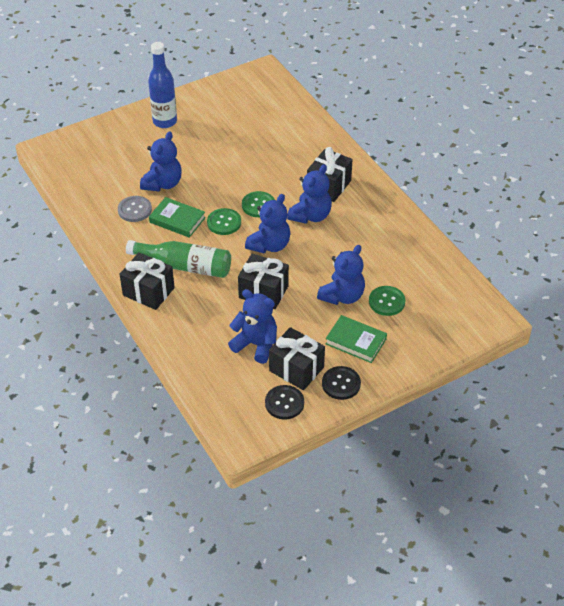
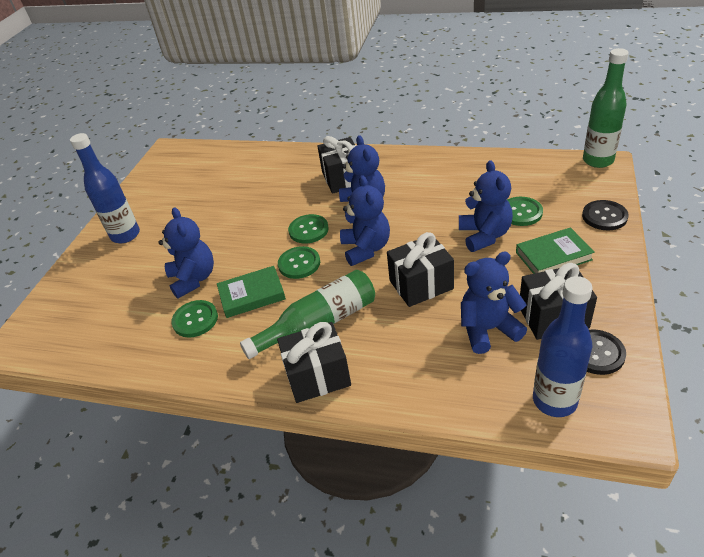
camera: 40 degrees left, 5 degrees down
grey button [118,196,152,222] -> green button [172,300,218,338]
black button [322,366,361,400] -> black button moved to [582,200,629,230]
none -> blue bottle [533,276,592,417]
none -> green bottle [583,48,629,168]

